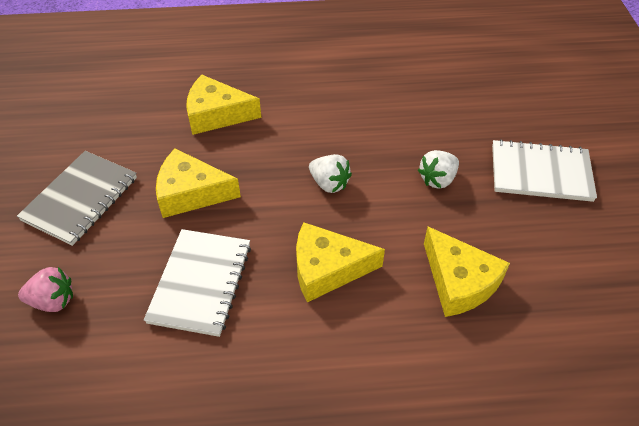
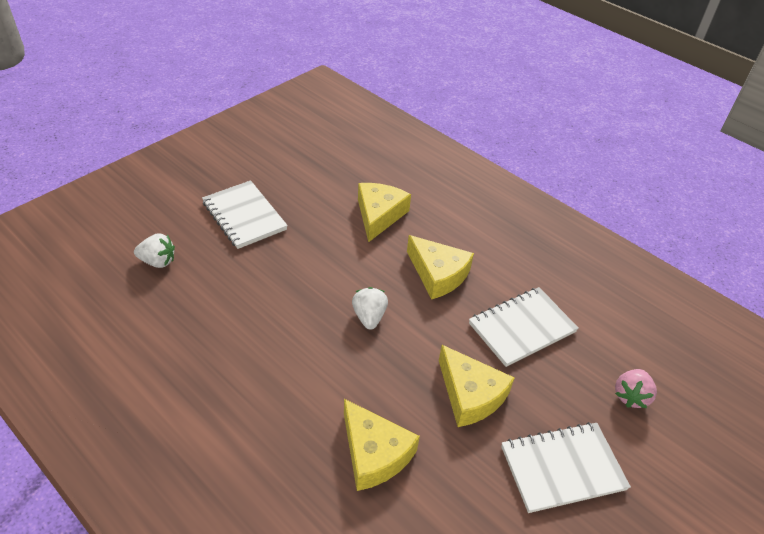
camera: 135 degrees left, 5 degrees down
grey notebook [17,151,137,246] -> white notebook [501,422,631,513]
pink strawberry [18,267,73,312] -> pink strawberry turned 105 degrees counterclockwise [615,369,657,408]
white strawberry [418,150,459,189] -> white strawberry moved to [134,234,175,268]

